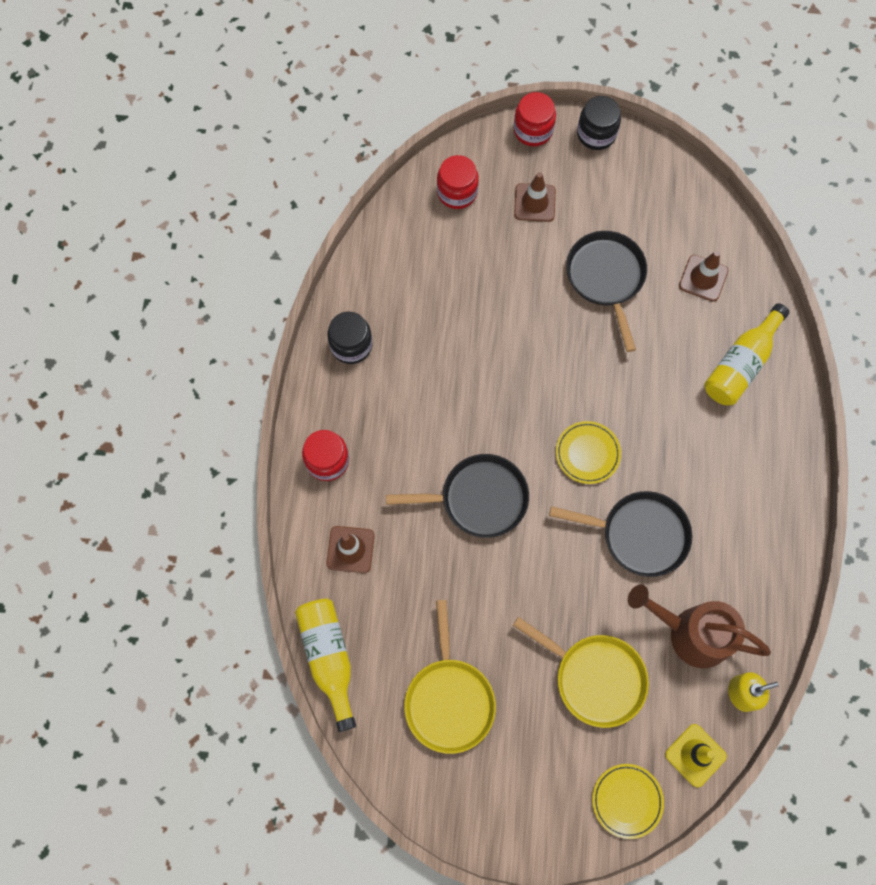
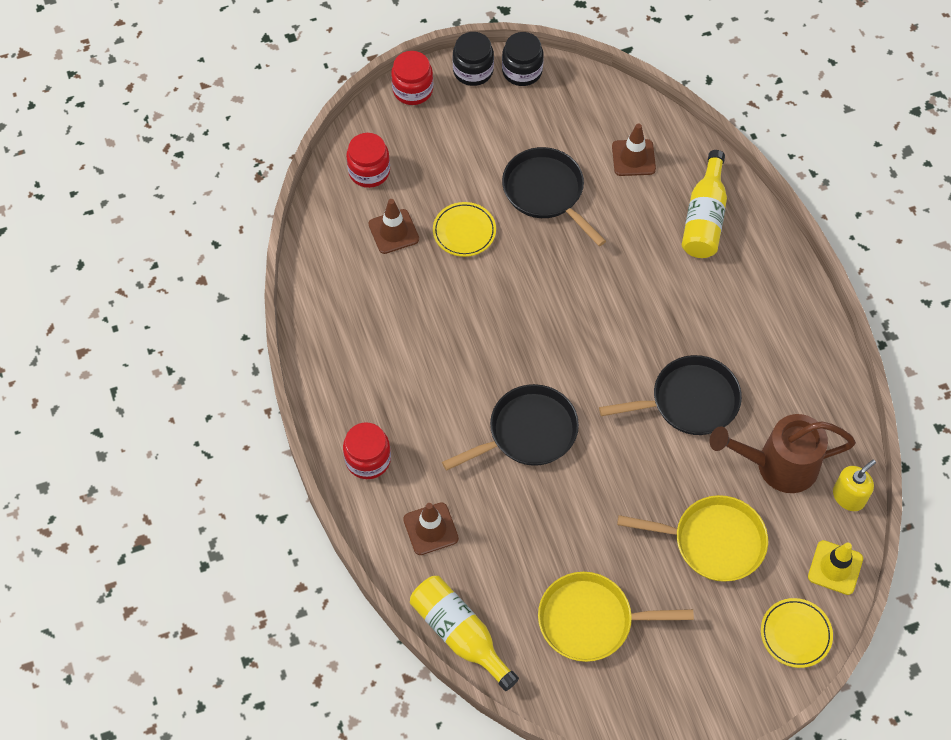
camera: 25 degrees left, 10 degrees down
black jar [327,312,372,364] -> black jar moved to [502,32,544,86]
yellow pan [404,600,496,754] -> yellow pan turned 120 degrees clockwise [538,572,694,662]
brown traffic cone [514,172,556,222] -> brown traffic cone moved to [368,199,419,254]
yellow plate [556,421,621,484] -> yellow plate moved to [433,202,496,257]

